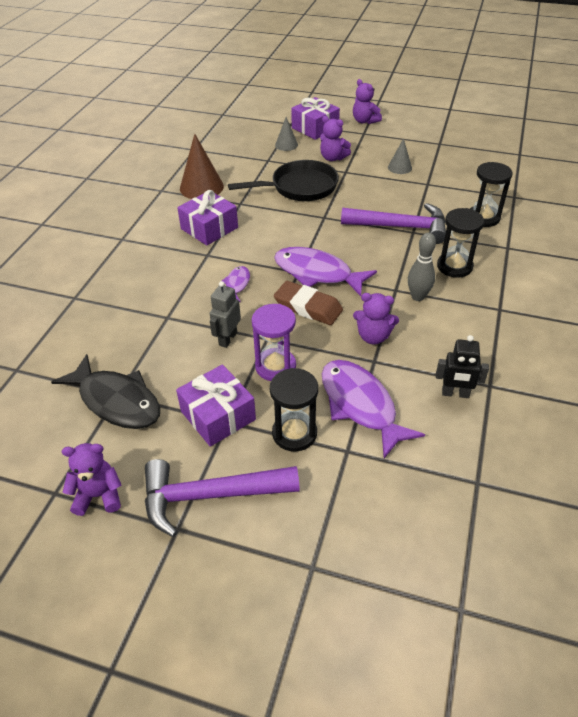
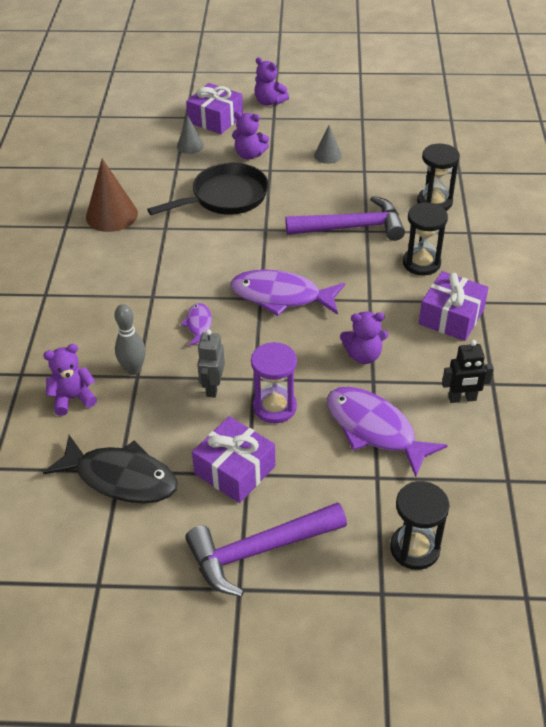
camera: 15 degrees left, 0 degrees up
purple teddy bear [62,443,121,516] -> purple teddy bear moved to [43,344,97,416]
purple gift [177,190,238,245] -> purple gift moved to [419,271,489,341]
black hourglass [270,368,318,451] -> black hourglass moved to [390,481,450,570]
brown eraser [274,281,343,325] -> none
grey bowling pin [408,233,436,301] -> grey bowling pin moved to [114,304,146,375]

